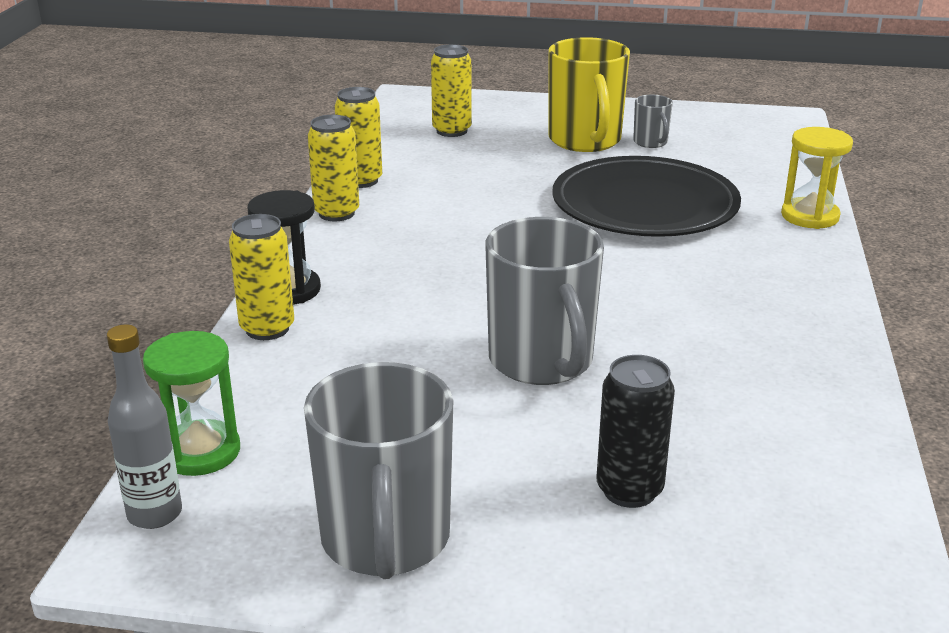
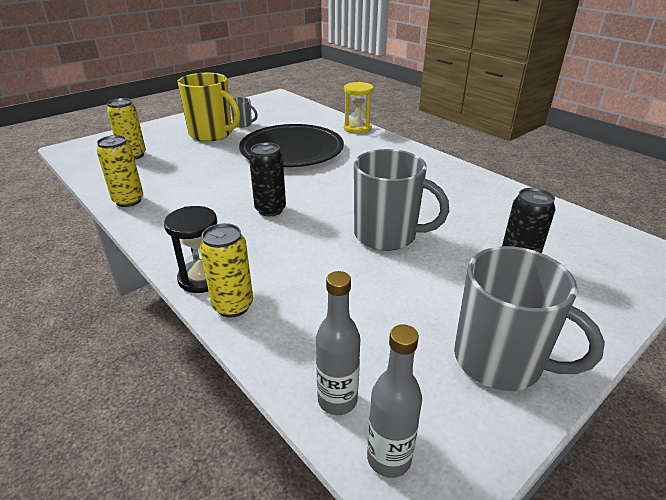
camera: 50 degrees left, 5 degrees up
green hourglass [143,331,240,476] -> grey bottle [316,271,360,415]
yellow can [308,115,359,221] -> none
none -> black can [249,142,286,216]

